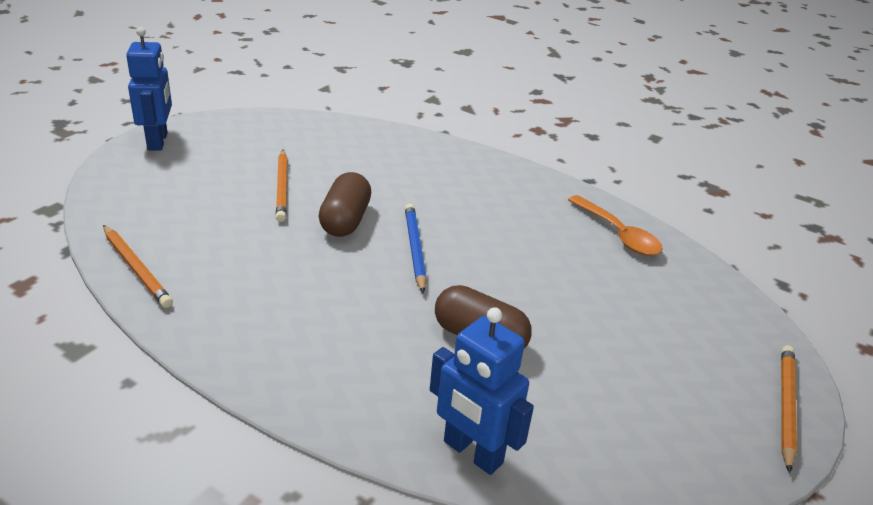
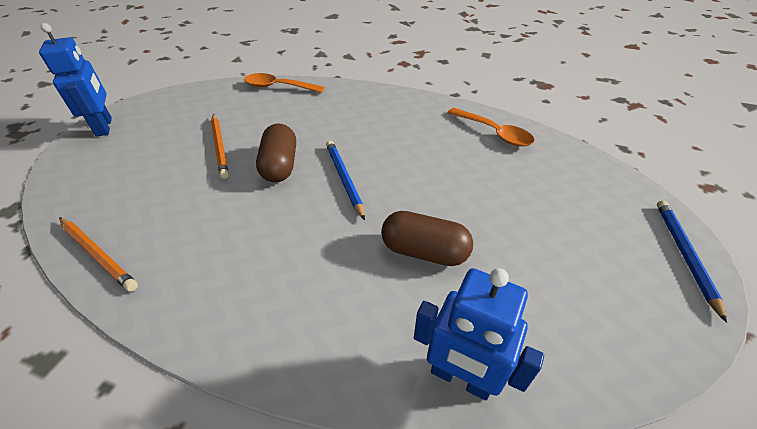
camera: 10 degrees left, 10 degrees up
orange pencil [781,345,797,473] -> blue pencil [657,200,727,323]
none -> orange spoon [244,73,324,93]

